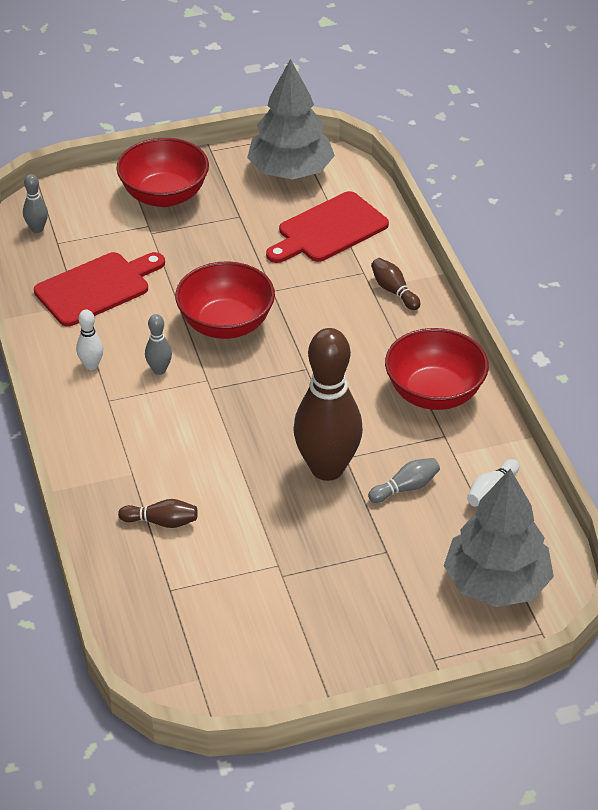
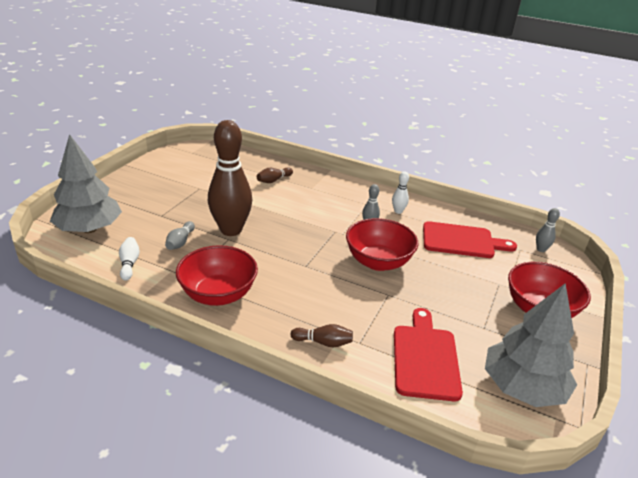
camera: 130 degrees right, 10 degrees down
red cutting board [34,252,165,327] -> red cutting board turned 90 degrees counterclockwise [423,221,517,258]

